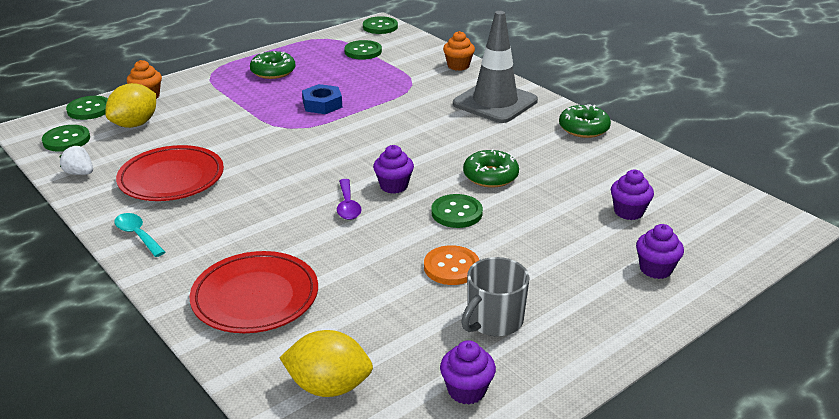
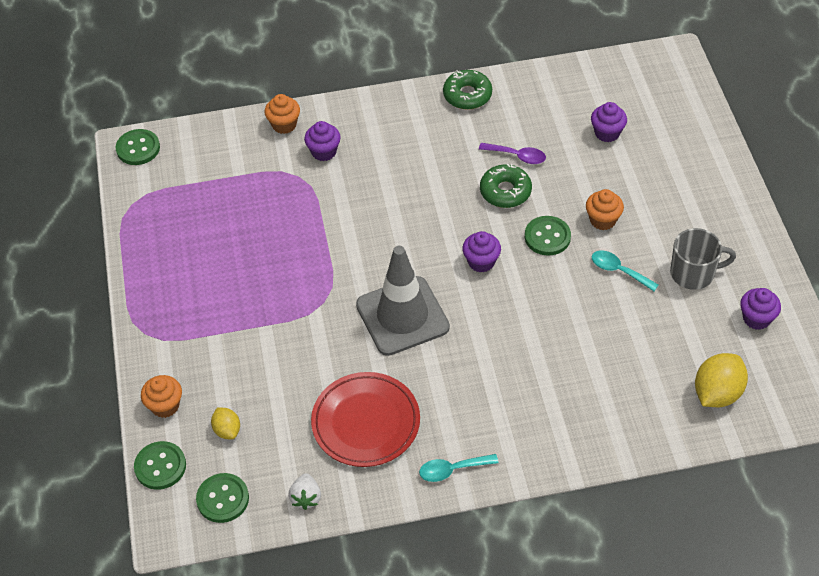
camera: 60 degrees left, 20 degrees up
white strawberry [59,146,93,175] -> white strawberry turned 60 degrees counterclockwise [288,473,321,510]
yellow lemon [105,83,156,128] -> yellow lemon [211,407,240,439], size x0.57
red plate [190,251,318,333] -> none
green donut [250,51,295,79] -> none
blue nut [302,84,342,114] -> none
purple spoon [337,179,361,220] -> purple spoon moved to [479,143,546,164]
green button [344,40,382,60] -> none
orange button [424,245,479,285] -> turquoise spoon [592,250,659,291]
grey traffic cone [453,11,538,123] -> grey traffic cone moved to [356,246,450,356]
grey mug [461,257,530,336] -> grey mug turned 75 degrees counterclockwise [670,228,736,290]
purple cupcake [636,224,684,279] -> purple cupcake moved to [304,121,341,161]
none -> orange cupcake [586,189,624,230]

